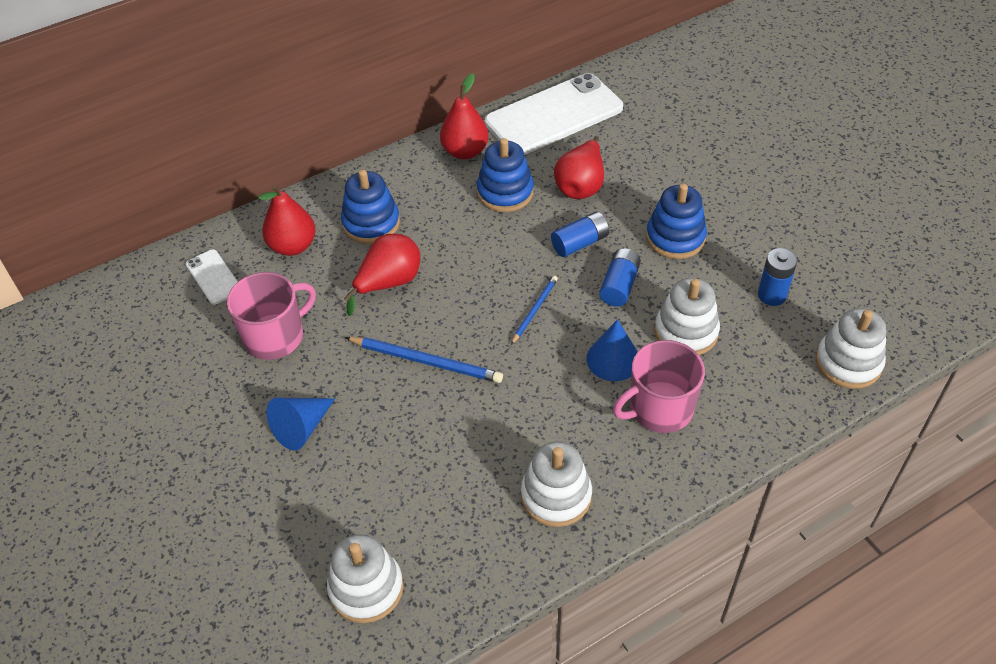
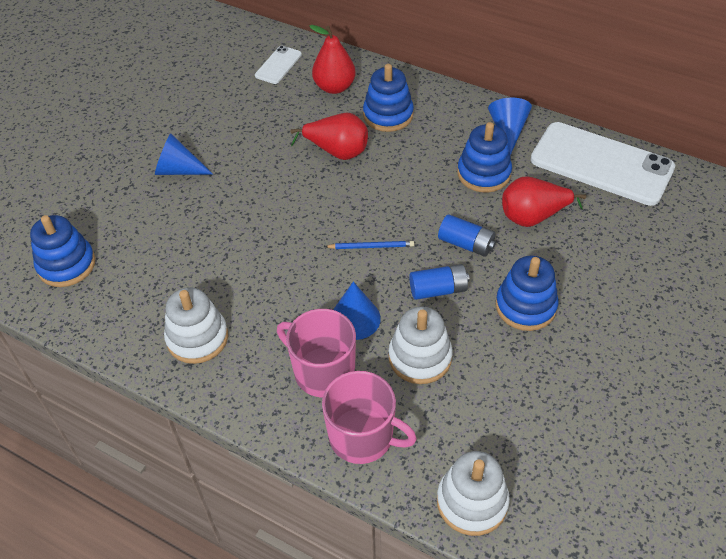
camera: 60 degrees right, 0 degrees up
pink mug [227,272,316,360] -> pink mug moved to [322,371,417,464]
white stacking toy [327,534,403,623] -> blue stacking toy [30,215,95,287]
blue pencil [345,337,503,383] -> none
red pear [440,73,489,159] -> blue cone [488,98,532,155]
blue battery [758,248,797,306] -> none

